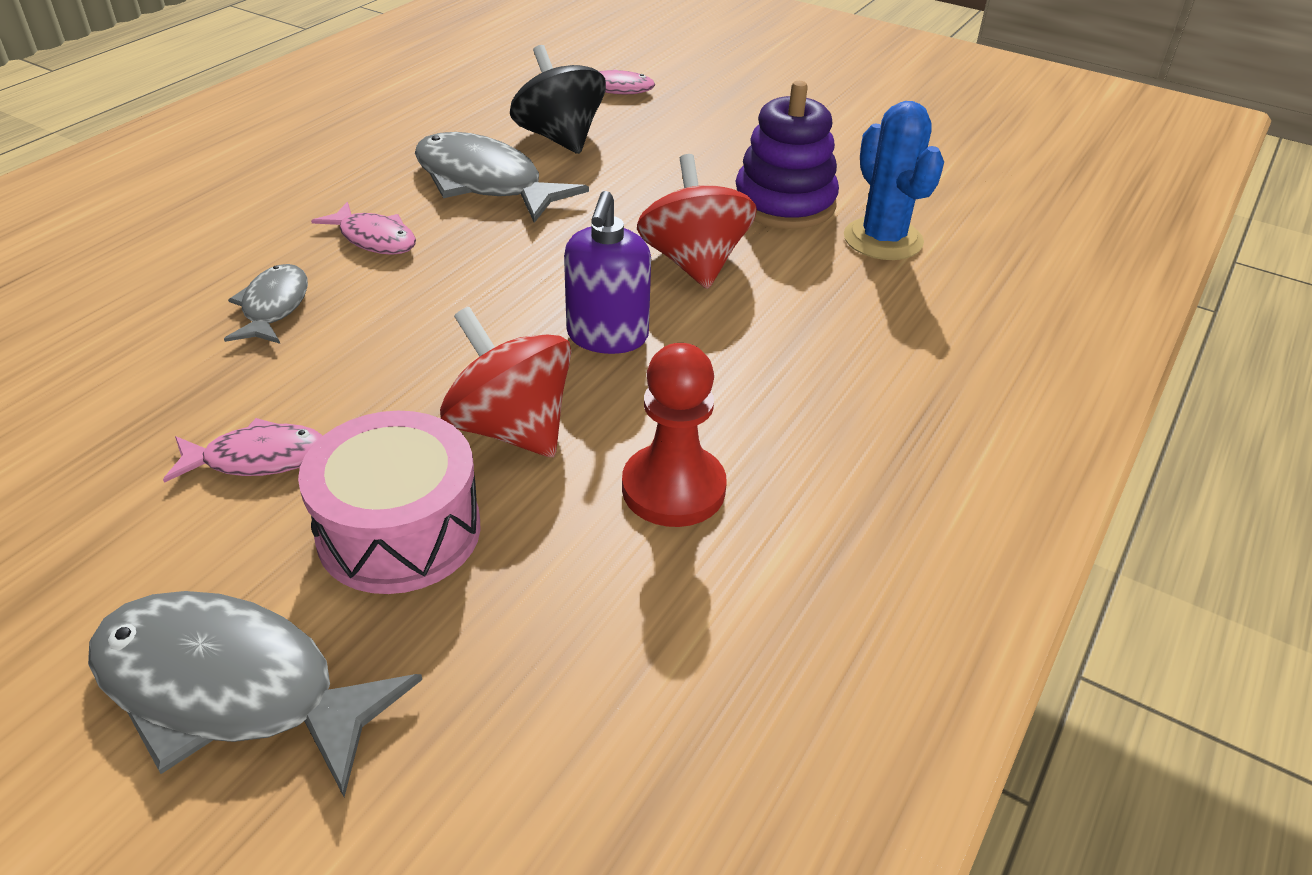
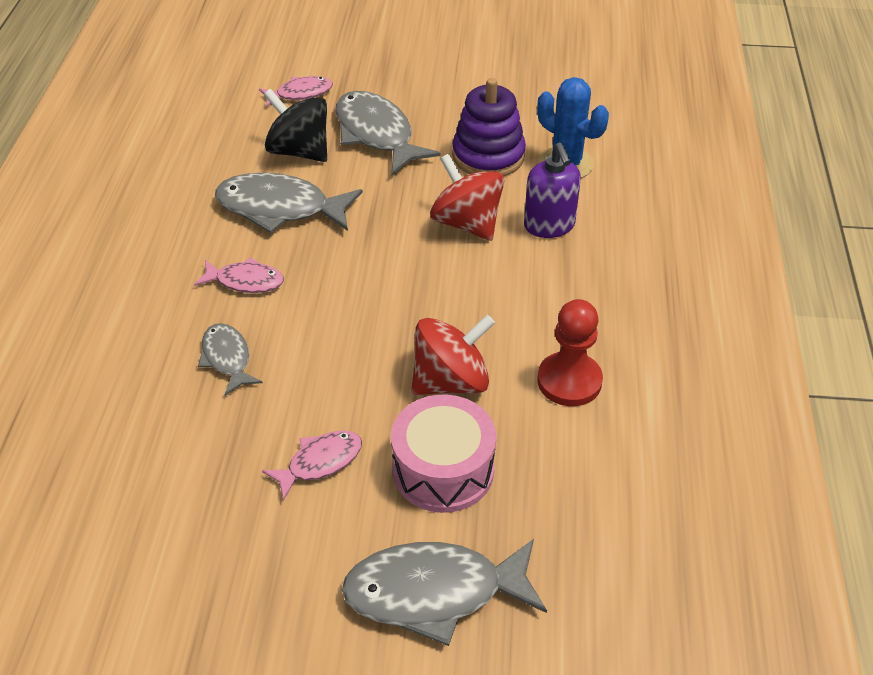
camera: 25 degrees left, 5 degrees up
red spinning top [440,307,572,457] -> red spinning top turned 135 degrees clockwise [411,315,495,395]
purple soap dispenser [564,191,651,354] -> purple soap dispenser moved to [524,143,581,238]
none -> grey fish [336,91,440,175]

